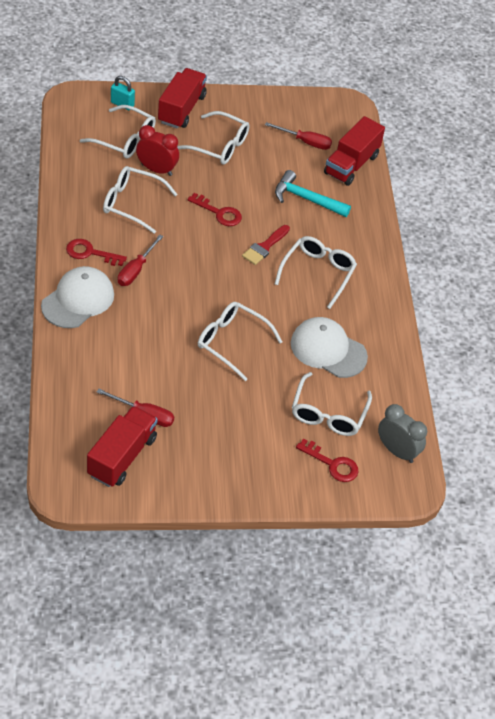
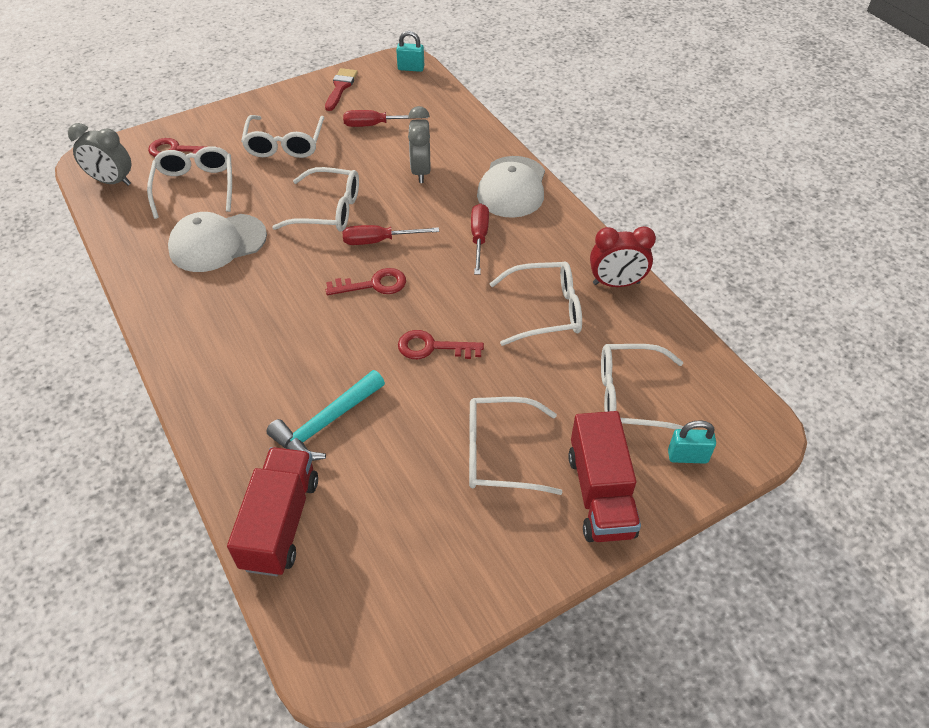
camera: 160 degrees right, 0 degrees up
red key [66,239,127,266] -> red key moved to [326,268,406,295]
red truck [87,406,158,487] -> none
red clock [136,125,179,176] -> red clock moved to [590,226,656,287]
red brush [242,225,290,265] -> red brush moved to [325,68,358,111]
red screwdriver [265,122,332,150] -> red screwdriver moved to [342,225,439,245]
turquoise hammer [275,170,351,217] -> turquoise hammer turned 135 degrees clockwise [266,370,385,461]
white glasses [275,236,357,309] -> white glasses moved to [241,115,324,158]
white cap [291,317,368,378] -> white cap turned 150 degrees clockwise [168,212,267,272]
none -> turquoise padlock [396,31,424,72]
none -> grey clock [408,106,430,183]

